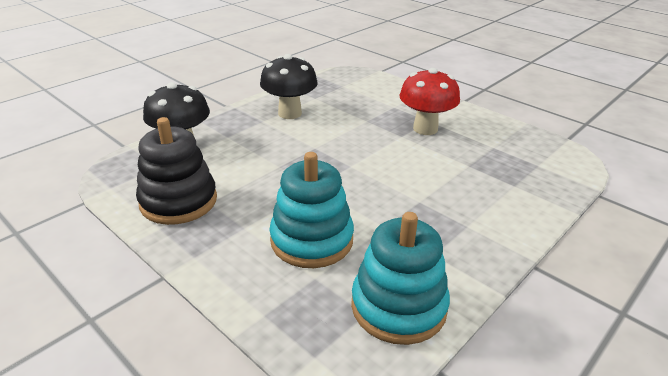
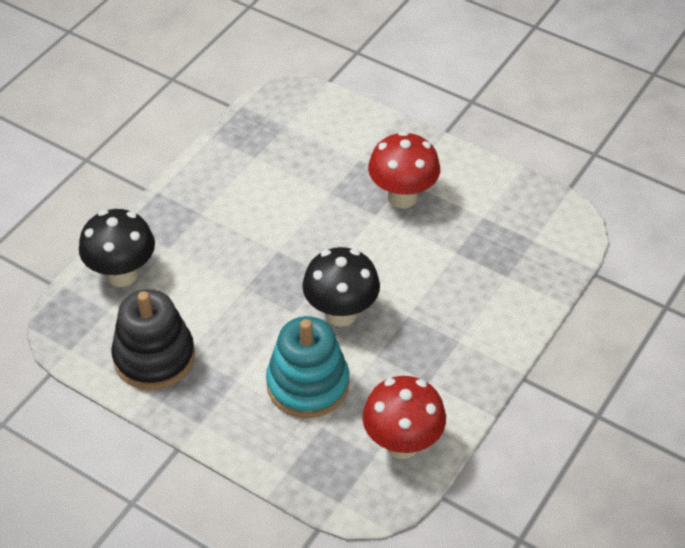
camera: 10 degrees left, 15 degrees up
black mushroom [260,54,318,119] -> black mushroom moved to [302,247,380,327]
turquoise stacking toy [351,212,450,345] -> red mushroom [362,376,446,459]

